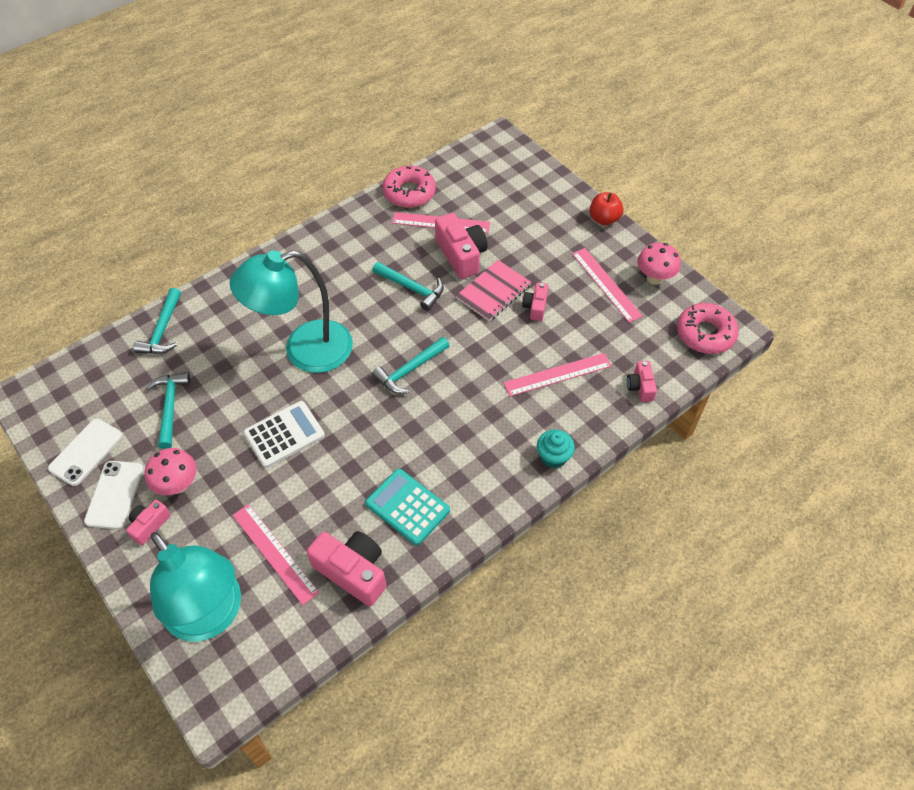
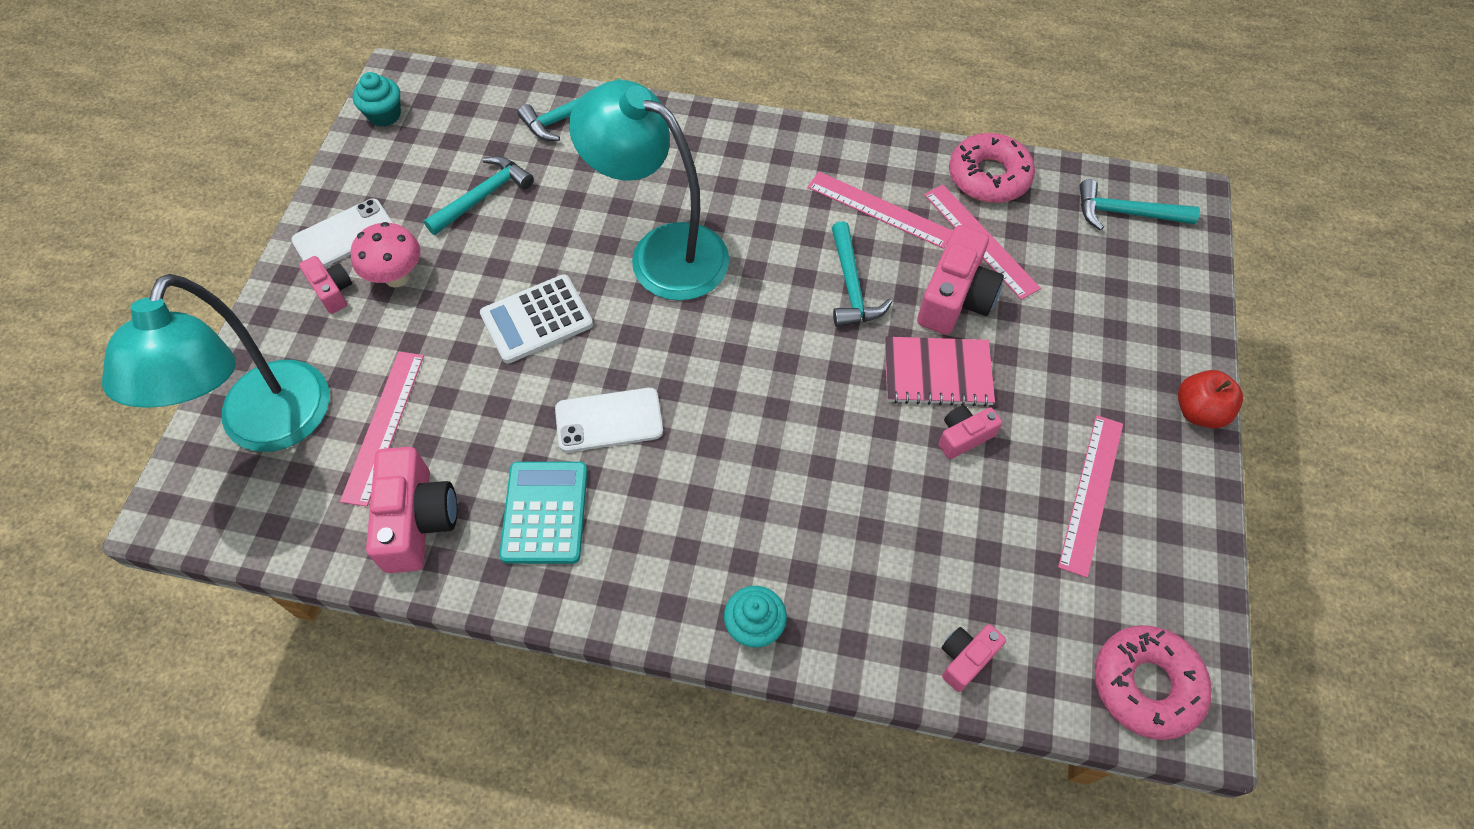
camera: 50 degrees right, 5 degrees up
white phone [48,419,123,486] -> white phone moved to [555,388,663,452]
pink camera [126,500,171,545] -> pink camera turned 60 degrees clockwise [299,256,352,314]
white calculator [243,401,325,468] -> white calculator turned 135 degrees clockwise [480,274,593,364]
turquoise hammer [372,337,450,394] -> turquoise hammer moved to [1079,179,1200,230]
pink ruler [503,353,611,396] -> pink ruler moved to [807,172,953,249]
pink mushroom [637,243,681,285] -> none
none -> turquoise cupcake [353,72,401,127]

